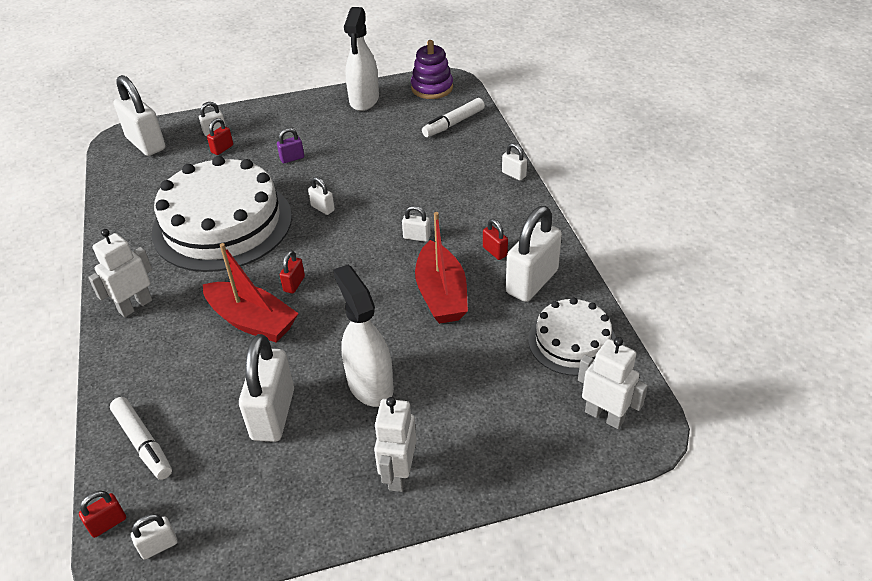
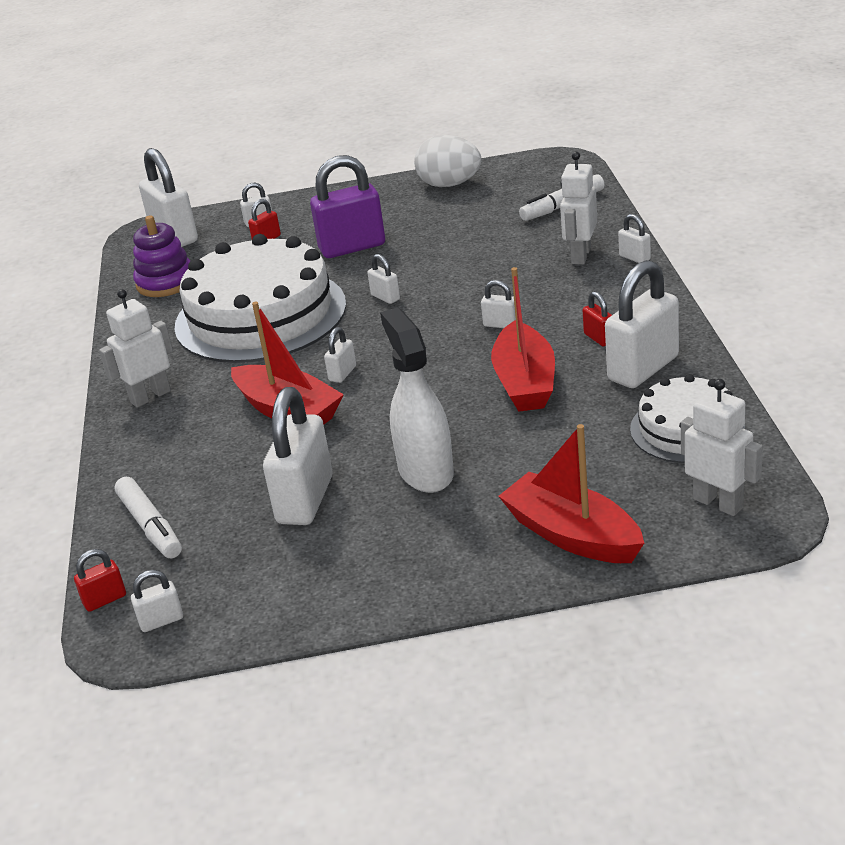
camera: 10 degrees right, 10 degrees down
purple padlock [277,128,304,163] -> purple padlock [310,155,385,258], size x2.17
red padlock [280,250,305,294] -> white padlock [324,327,356,383]
white spray bottle [344,7,379,111] -> white egg [414,135,481,187]
white robot [374,397,417,492] -> white robot moved to [560,152,597,265]
purple stacking toy [411,40,453,99] -> purple stacking toy moved to [133,215,190,297]
none -> red boat [499,424,644,563]

